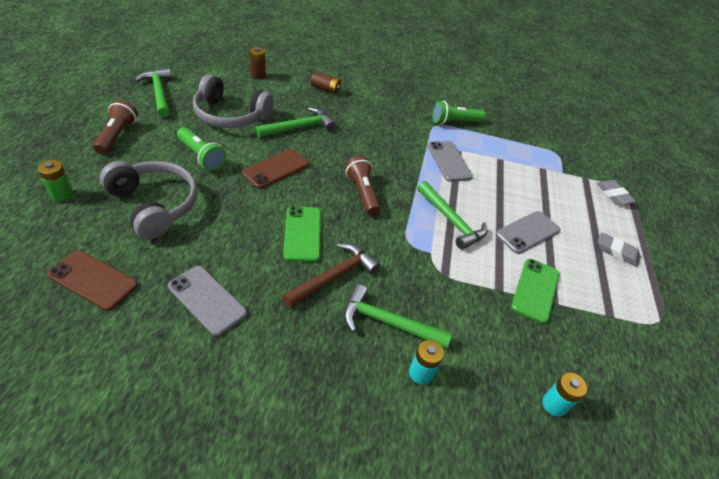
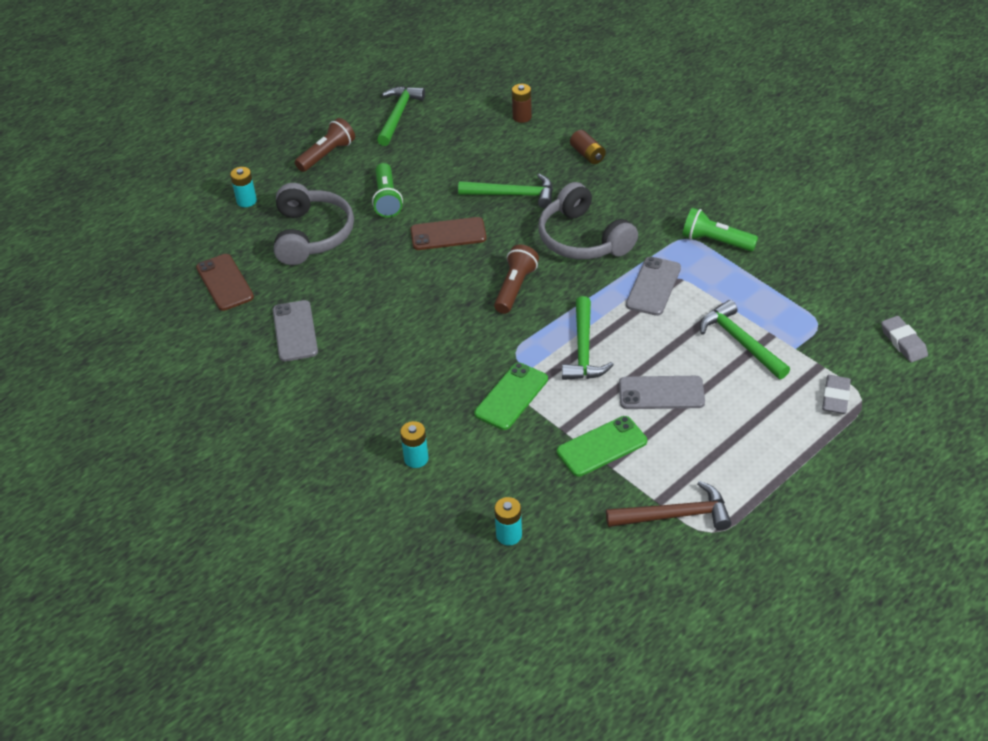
camera: 45 degrees right, 0 degrees up
green battery [38,160,73,202] -> turquoise battery [230,167,257,207]
grey headphones [193,74,274,128] -> grey headphones moved to [538,182,638,259]
brown hammer [282,243,380,308] -> brown hammer moved to [606,481,731,530]
green phone [283,206,321,262] -> green phone moved to [474,363,548,430]
green hammer [344,284,452,349] -> green hammer moved to [700,300,790,379]
grey eraser [598,232,640,267] -> grey eraser moved to [881,316,928,362]

